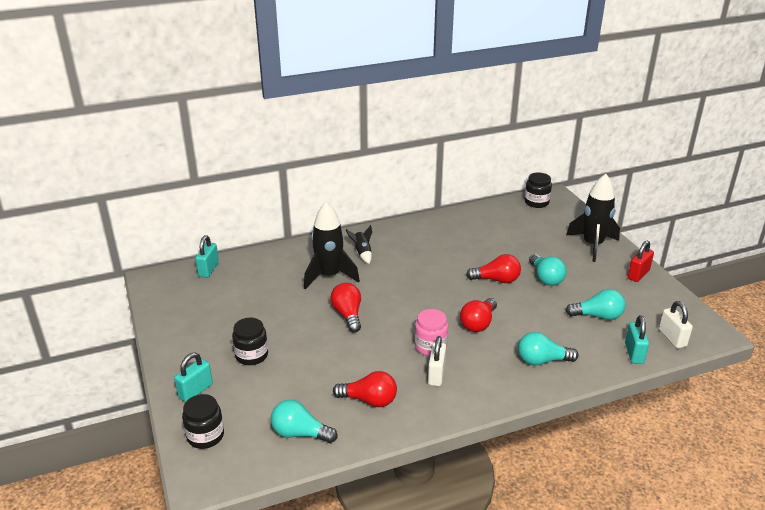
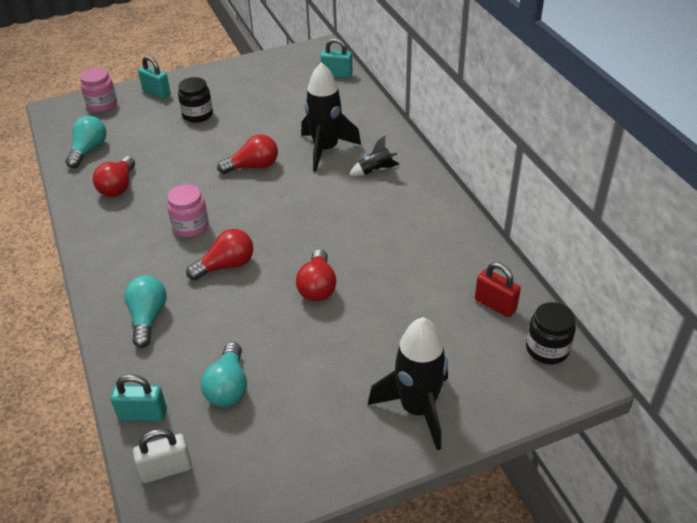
camera: 90 degrees right, 10 degrees up
black jar [182,394,224,449] -> pink jar [80,68,117,112]
white padlock [428,336,446,386] -> none
red light bulb [460,298,497,332] -> red light bulb turned 120 degrees clockwise [186,229,253,280]
turquoise light bulb [529,254,567,286] -> none
red padlock [628,241,654,282] -> red padlock moved to [475,262,521,317]

